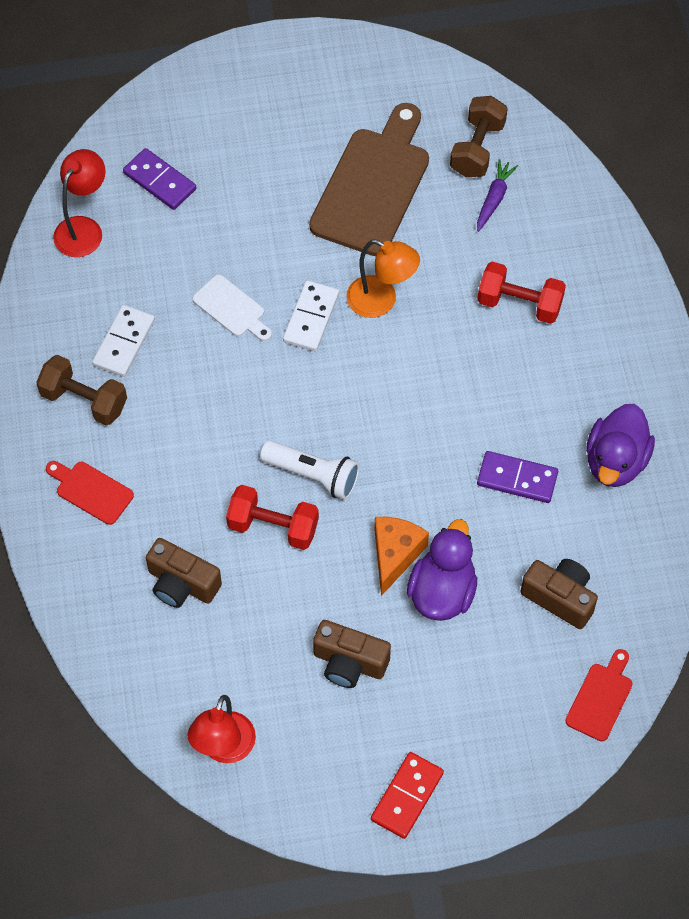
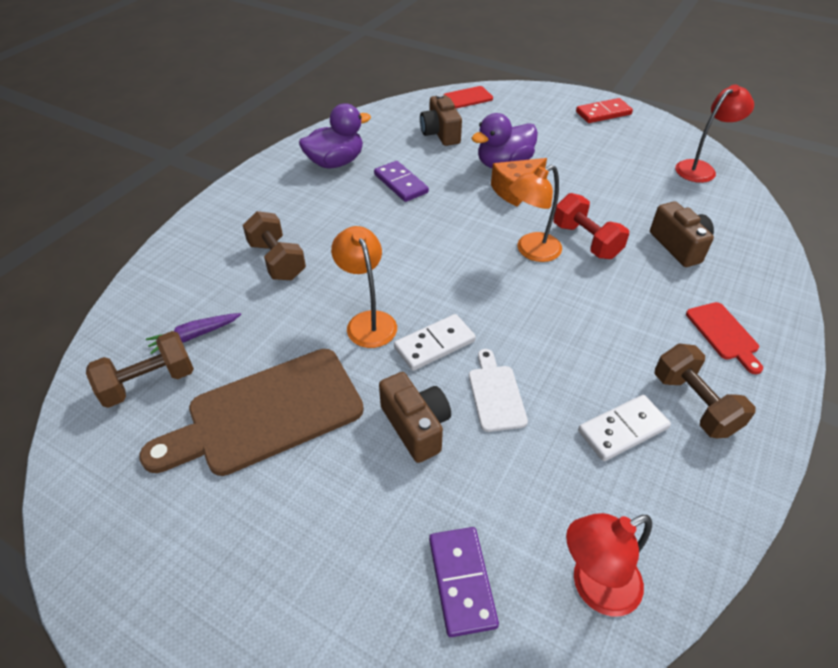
camera: 140 degrees left, 15 degrees down
white flashlight [260,441,360,500] -> orange lamp [509,165,562,262]
brown camera [313,620,391,688] -> brown camera moved to [379,372,451,463]
red dumbbell [477,262,566,324] -> brown dumbbell [243,211,306,280]

